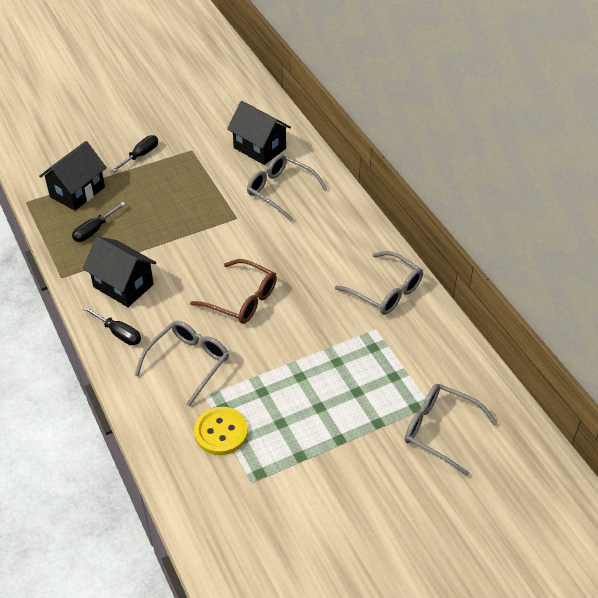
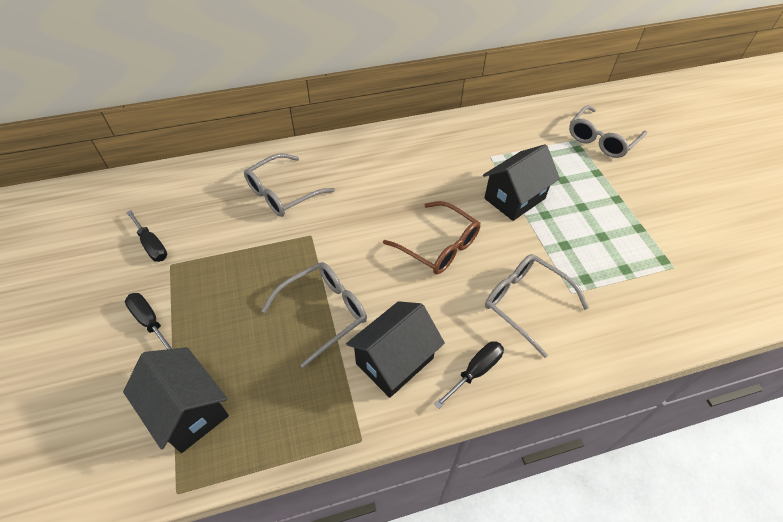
camera: 80 degrees left, 5 degrees up
black screwdriver [72,202,125,242] -> black screwdriver moved to [126,210,167,262]
brown glasses [190,259,277,324] -> brown glasses turned 90 degrees clockwise [383,201,481,274]
yellow button [194,407,248,455] -> none
black house [227,101,291,165] -> black house moved to [483,144,560,221]
grey glasses [335,251,423,315] -> grey glasses moved to [261,262,367,368]

